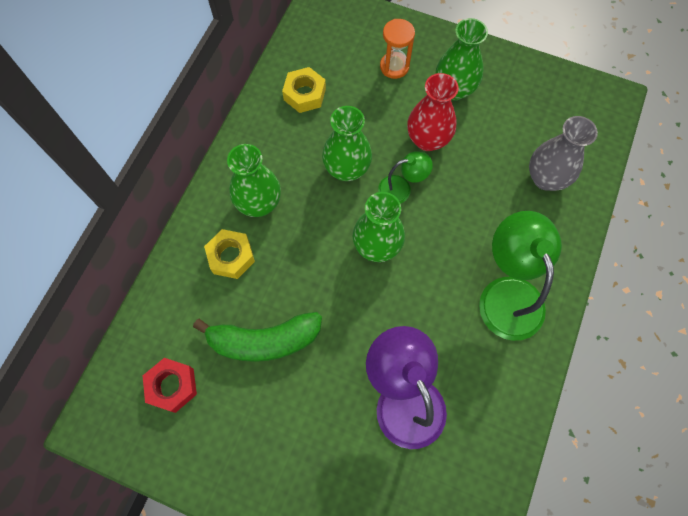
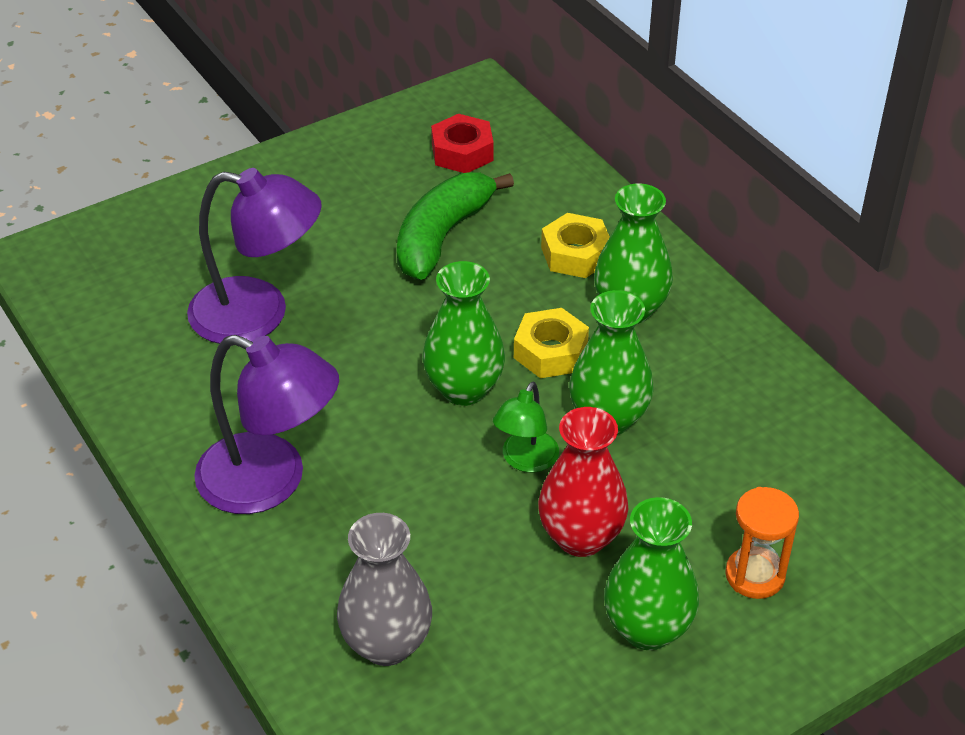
camera: 125 degrees right, 25 degrees down
yellow nut [282,67,326,113] -> yellow nut moved to [514,308,589,378]
green lamp [479,211,562,341] -> purple lamp [194,335,339,514]

